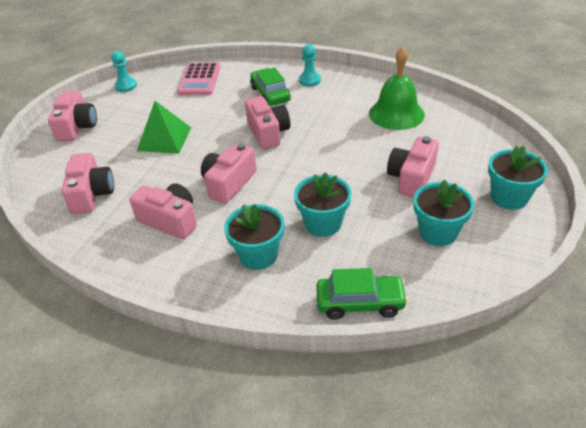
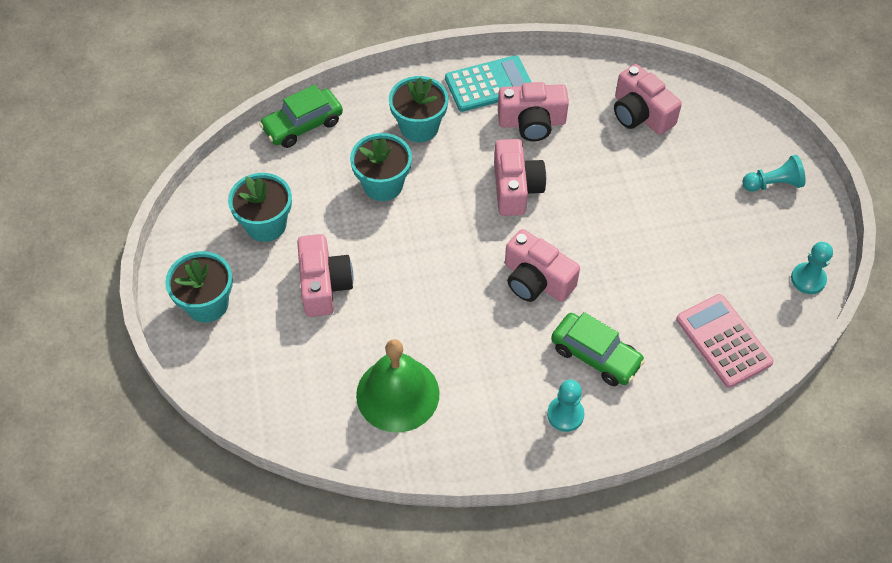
camera: 145 degrees right, 15 degrees up
pink camera [48,91,97,141] -> turquoise pawn [742,155,805,192]
green pyramid [137,101,191,154] -> none
none -> turquoise calculator [445,55,532,112]

